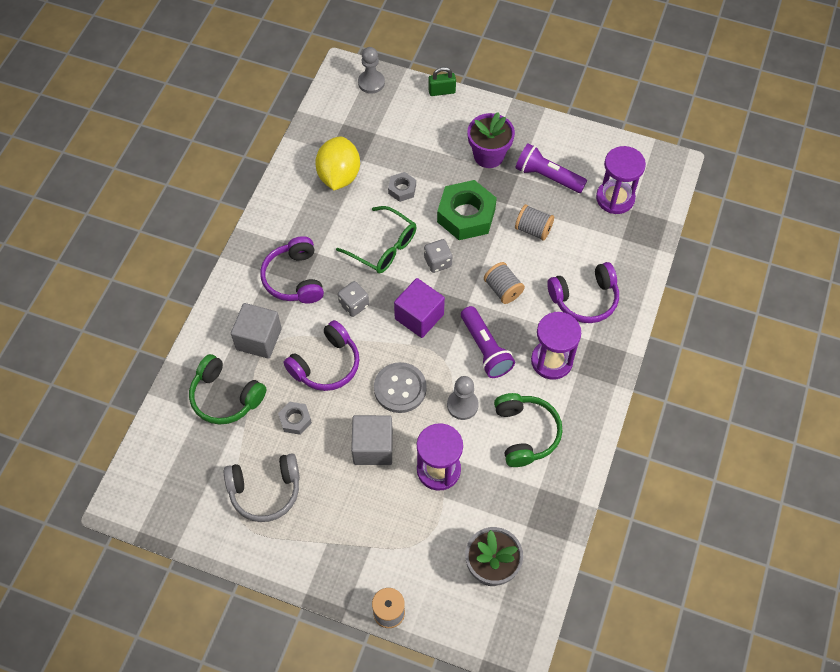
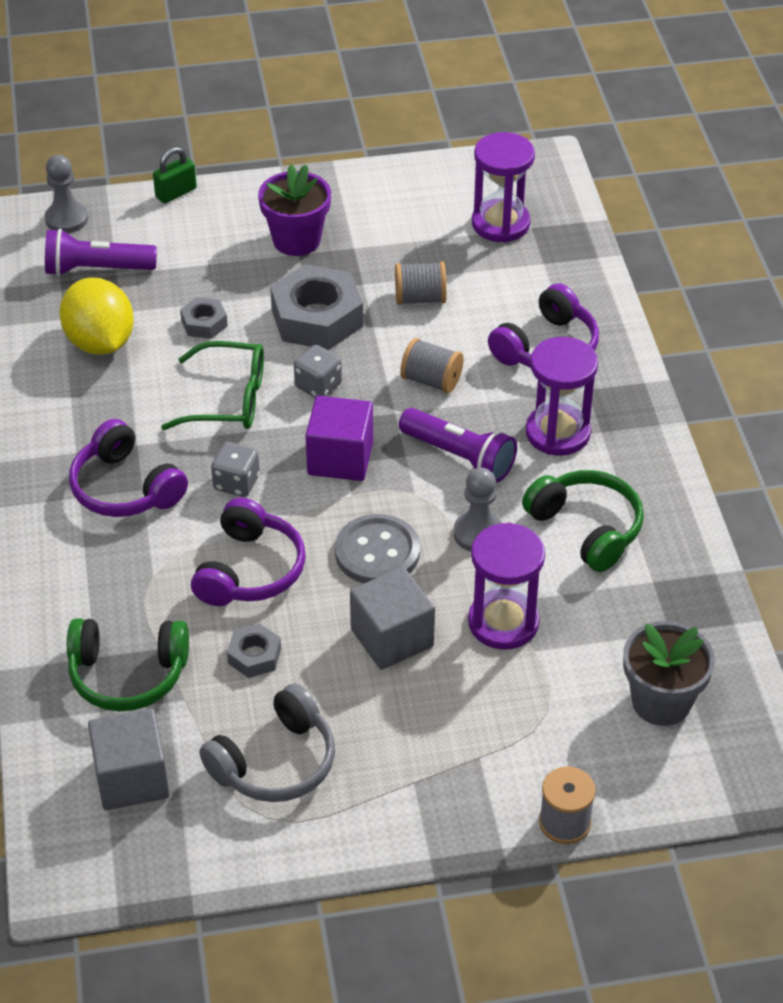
camera: 30 degrees left, 15 degrees down
grey cube [231,303,282,359] -> grey cube moved to [88,708,170,810]
green nut [437,180,497,240] -> grey nut [270,264,363,350]
purple flashlight [515,143,587,193] -> purple flashlight moved to [45,229,157,276]

